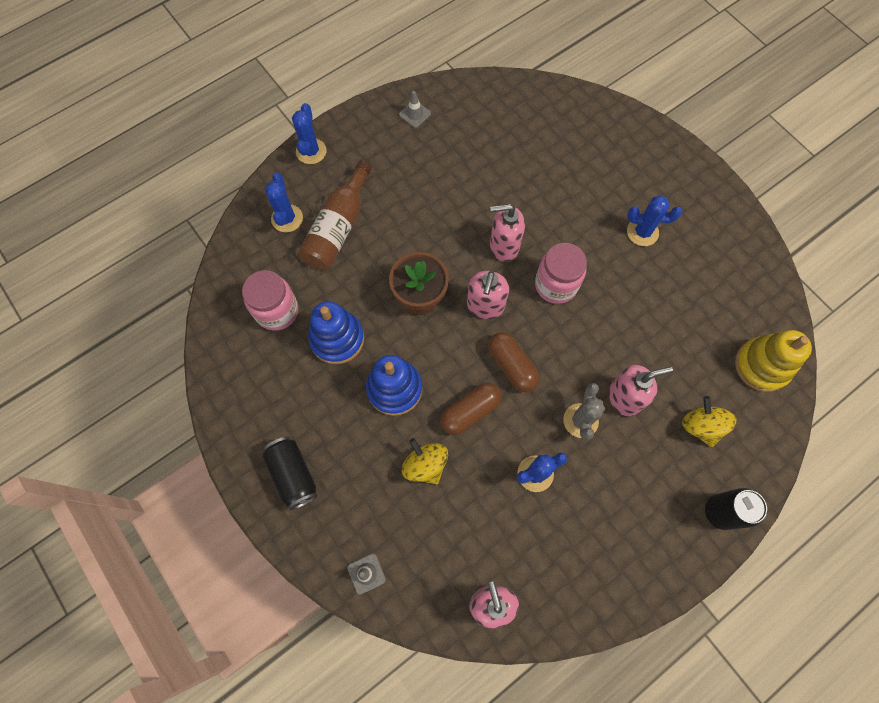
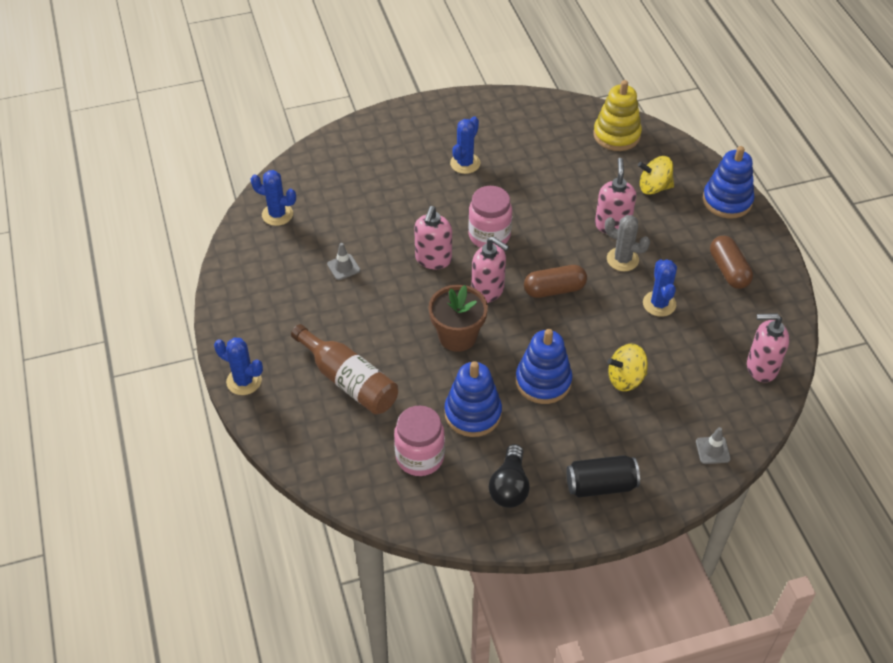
camera: 70 degrees left, 20 degrees down
blue cactus [265,173,303,232] -> blue cactus moved to [250,170,296,226]
grey traffic cone [399,91,431,128] -> grey traffic cone moved to [327,243,360,280]
brown capsule [440,382,502,435] -> brown capsule moved to [710,236,753,289]
black can [705,488,767,530] -> blue stacking toy [703,146,754,218]
none -> black light bulb [489,444,530,508]

